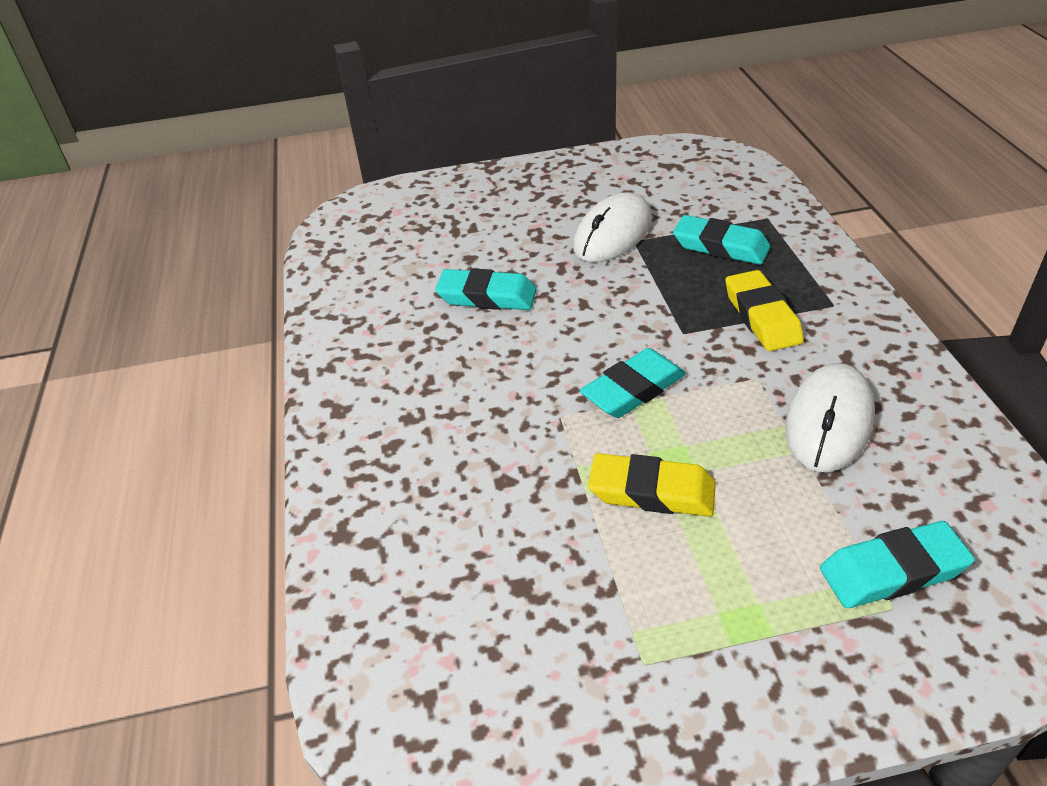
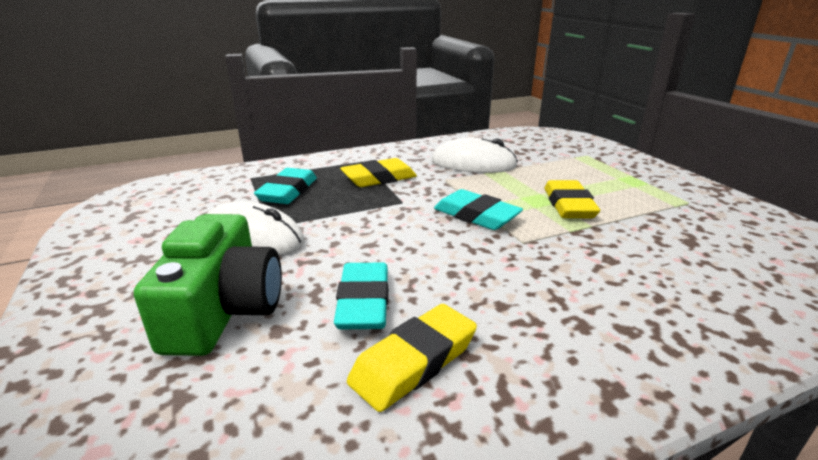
camera: 105 degrees left, 15 degrees down
turquoise eraser [820,521,975,608] -> none
none -> green camera [134,214,282,356]
none -> yellow eraser [347,304,477,412]

